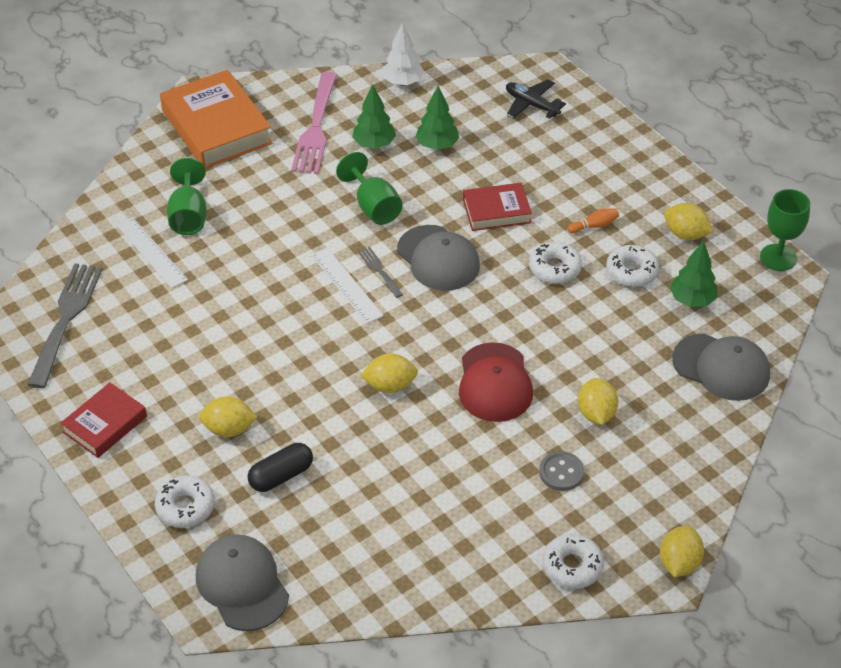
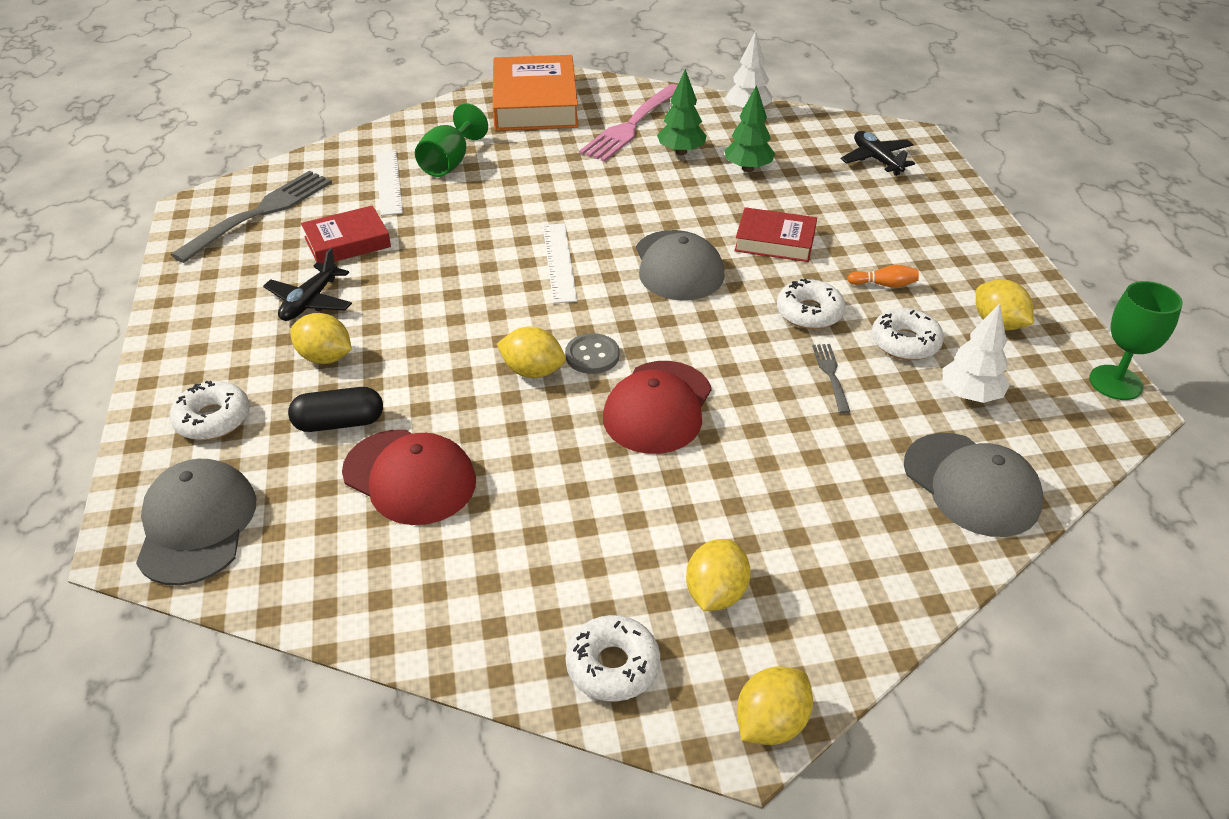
camera: 25 degrees right, 5 degrees down
red book [60,382,147,458] -> red book moved to [301,205,391,264]
green goblet [336,152,403,225] -> none
grey fork [358,247,403,298] -> grey fork moved to [812,344,850,414]
grey button [539,451,584,491] -> grey button moved to [565,333,619,374]
yellow lemon [578,378,618,425] -> yellow lemon moved to [686,539,751,611]
green tree [670,241,718,307] -> white tree [942,303,1010,403]
none -> black plane [263,248,352,321]
none -> red cap [342,429,476,525]

